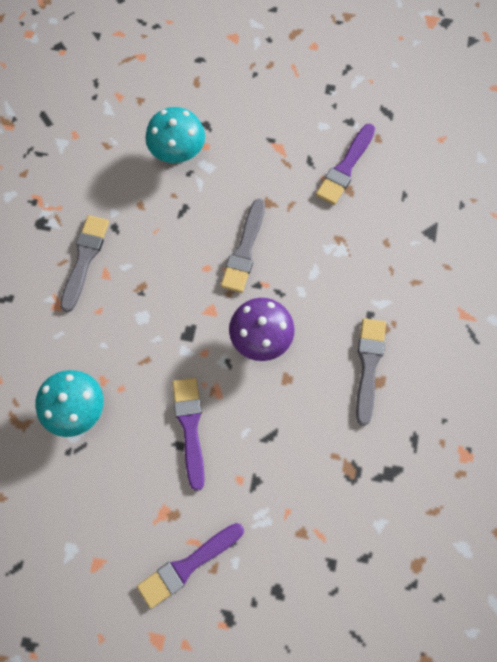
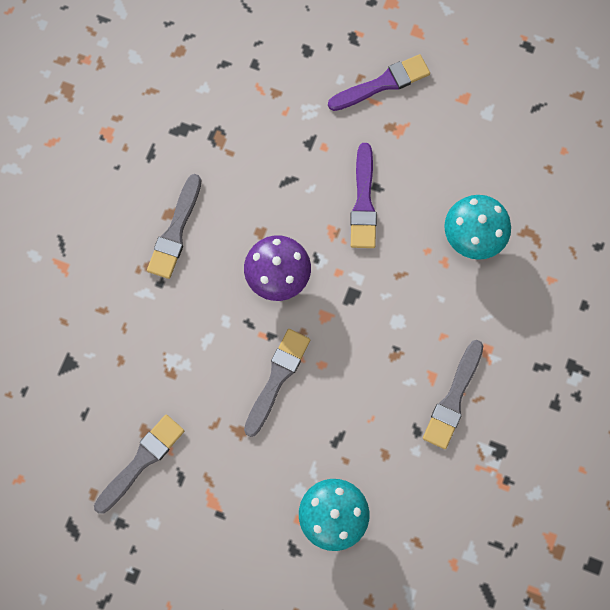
camera: 170 degrees left, 5 degrees up
purple brush [316,124,375,205] -> grey brush [94,415,184,514]

